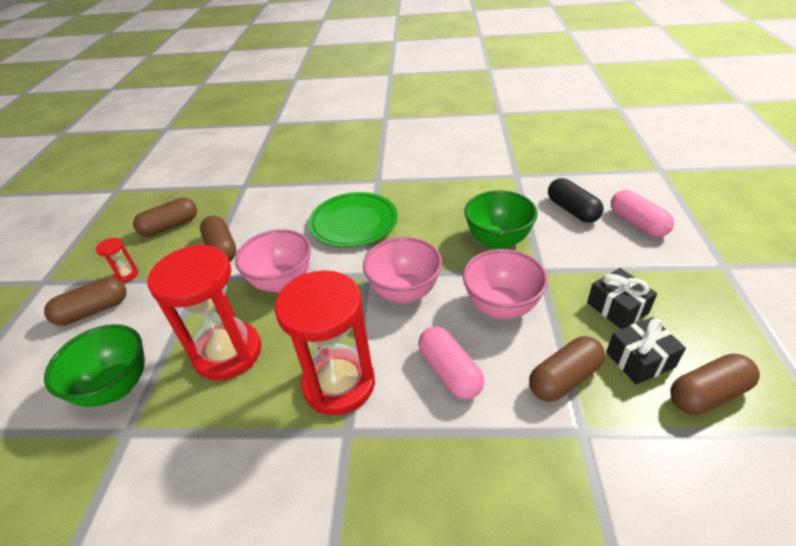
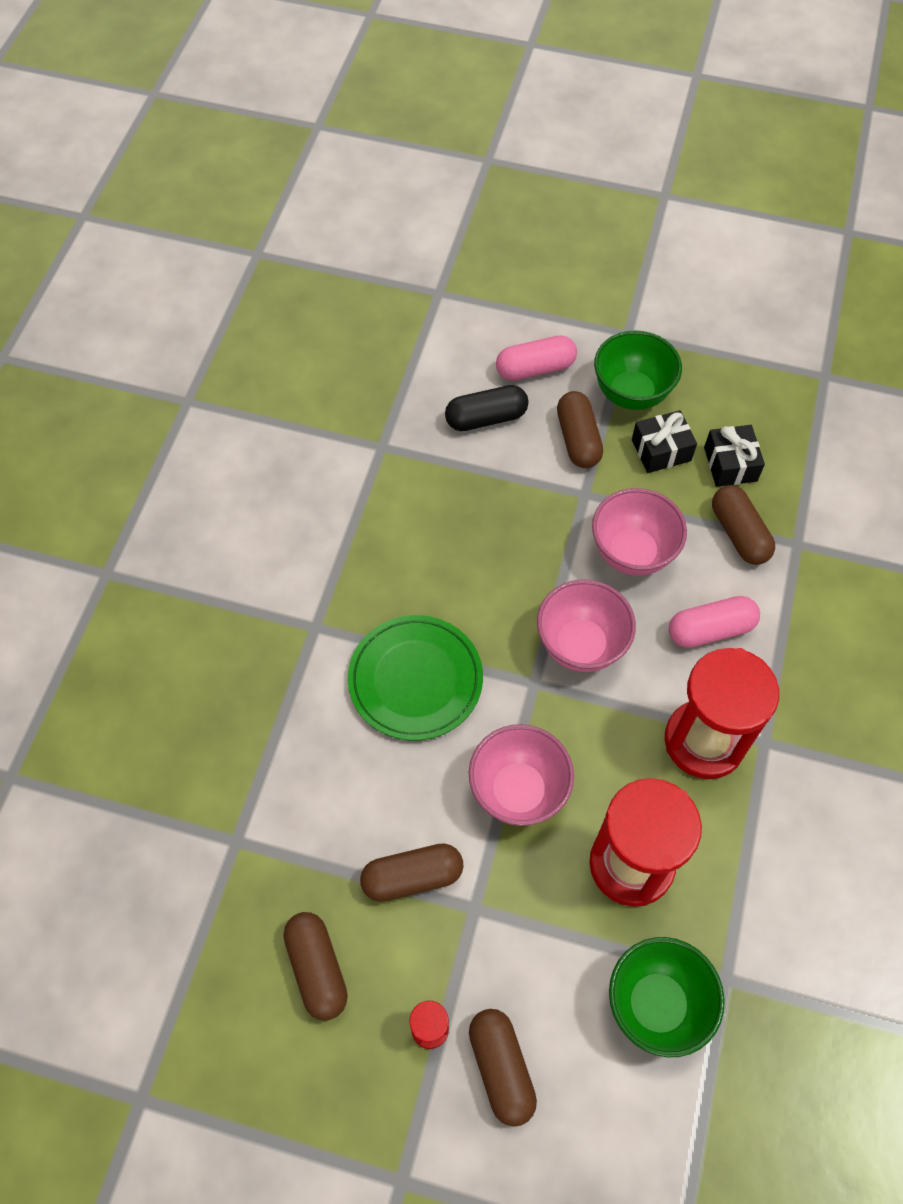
camera: 80 degrees left, 20 degrees up
green bowl [464,190,538,249] -> green bowl moved to [594,330,682,410]
brown capsule [670,354,760,415] -> brown capsule moved to [557,391,603,468]

